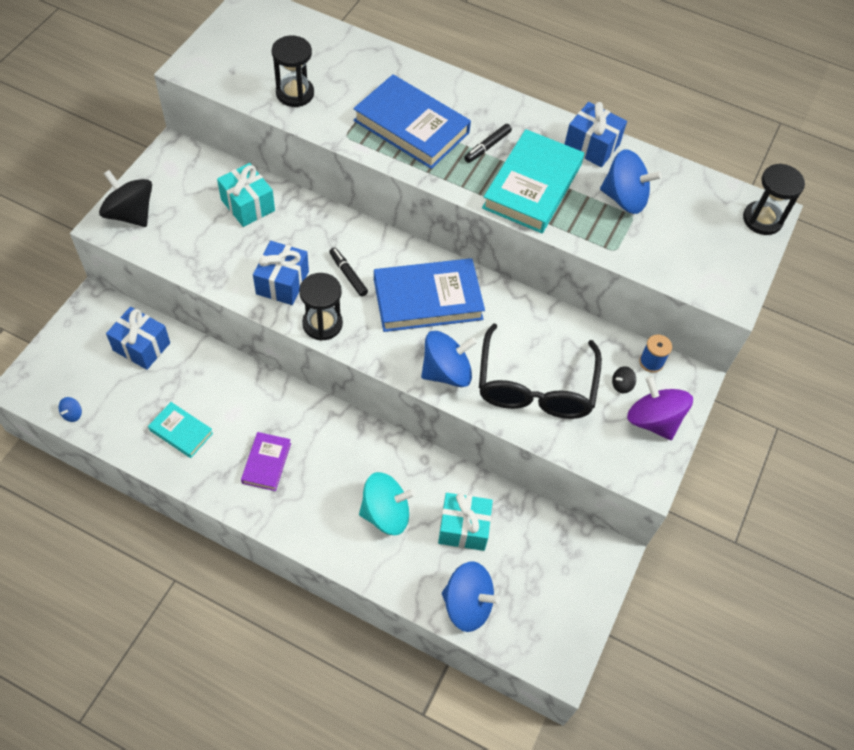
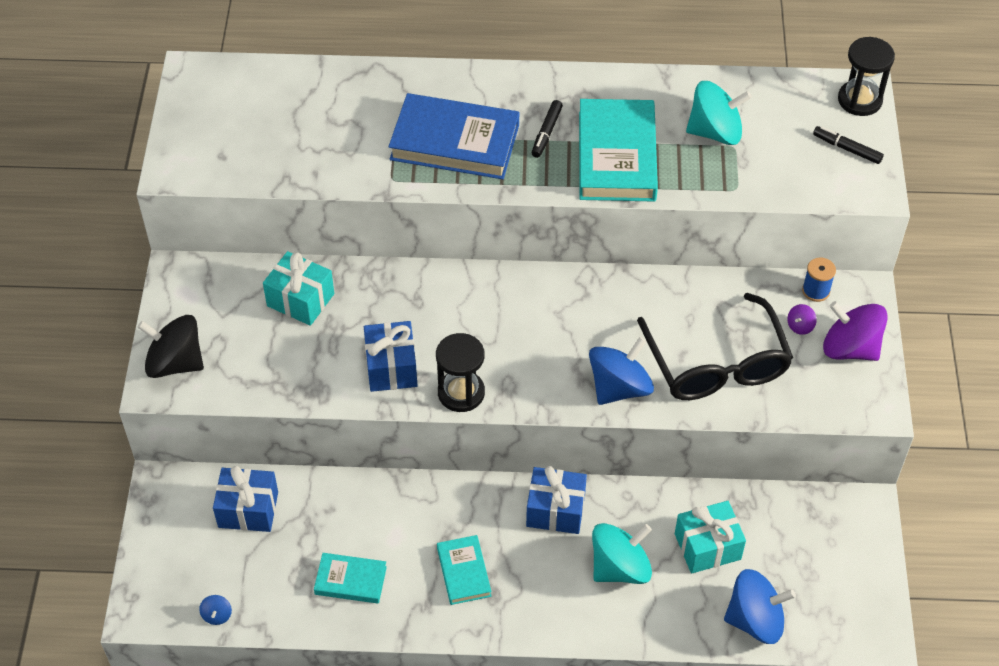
camera: 20 degrees left, 5 degrees down
purple book [241,432,291,491] -> turquoise book [437,535,491,605]
black hourglass [272,36,314,107] -> none
black marker [329,247,368,297] -> black marker moved to [813,126,884,164]
blue book [374,258,485,332] -> none
blue gift [564,102,627,167] -> blue gift moved to [526,466,587,534]
blue spinning top [600,149,662,214] -> turquoise spinning top [686,81,752,145]
black spinning top [612,366,636,393] -> purple spinning top [787,304,817,335]

